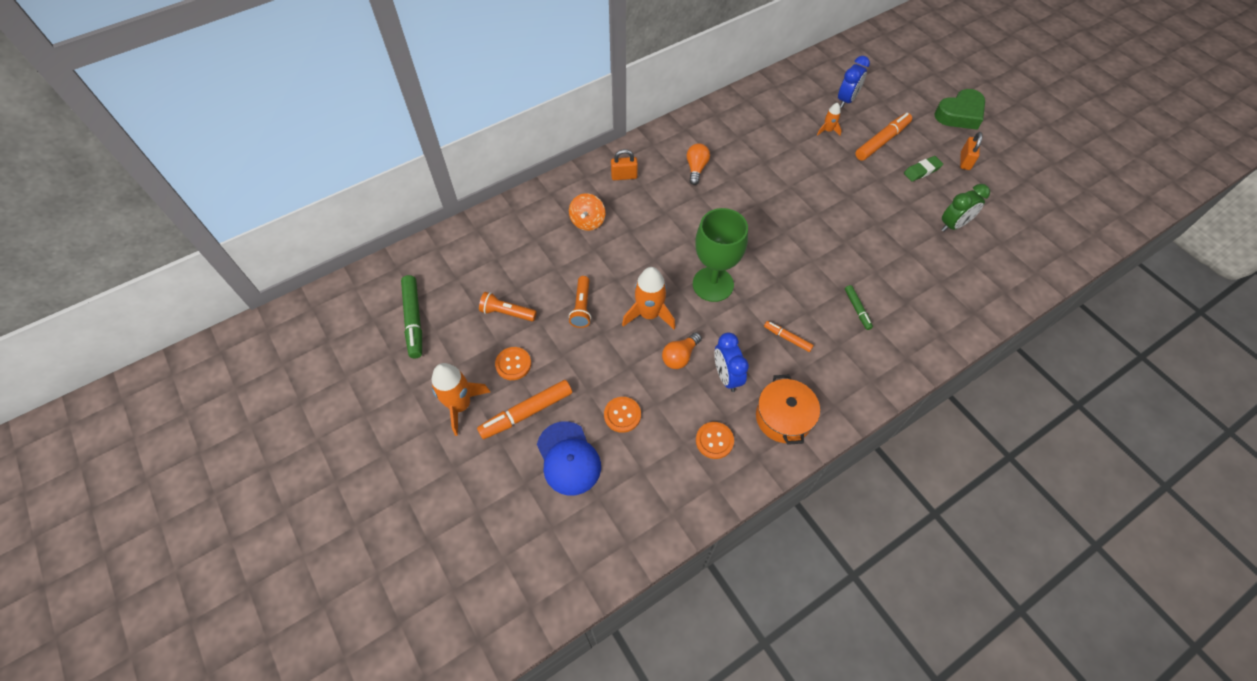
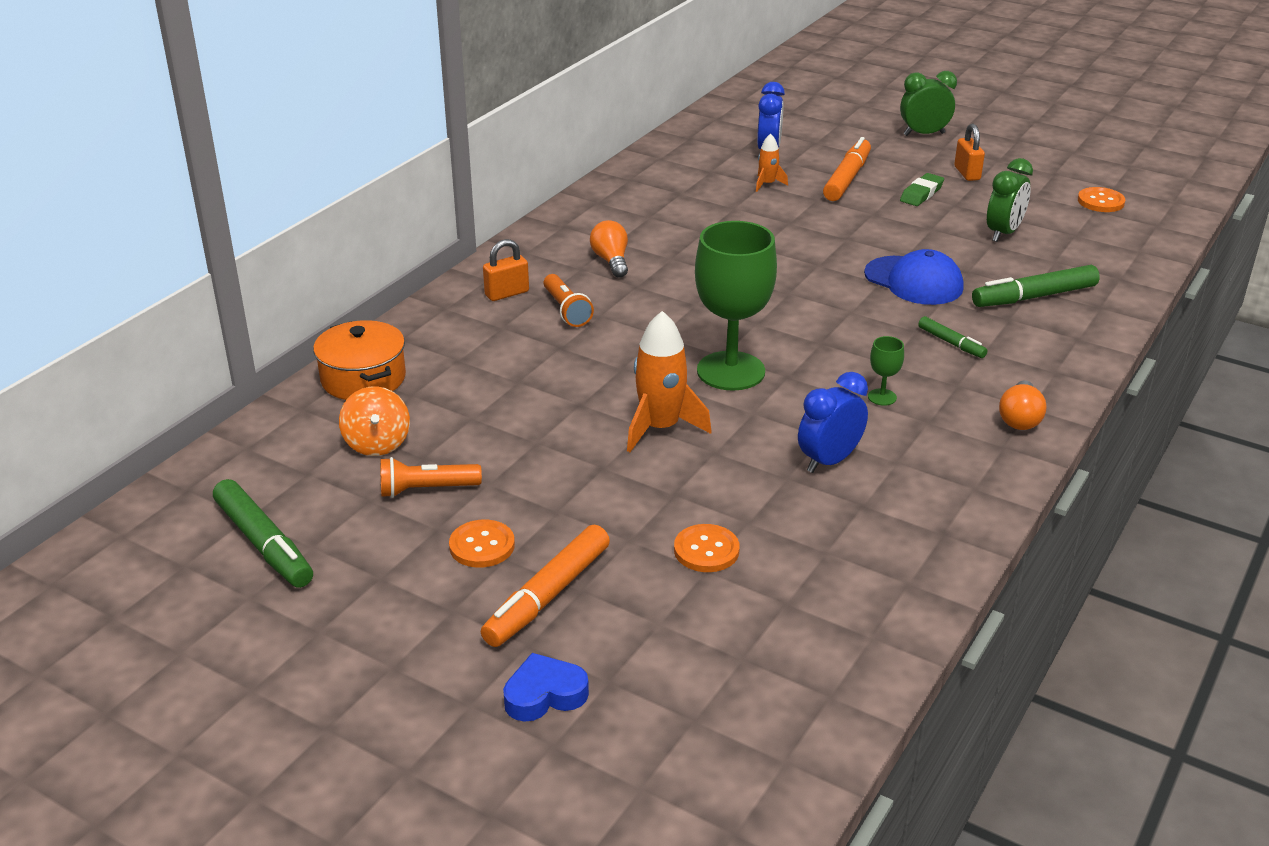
camera: 25 degrees left, 25 degrees down
orange rocket [432,363,490,436] -> none
blue cap [537,421,601,496] -> blue cap moved to [864,249,963,305]
orange spinning top [569,193,605,231] -> orange spinning top moved to [339,386,410,456]
orange flashlight [569,276,591,328] -> orange flashlight moved to [543,274,594,327]
orange light bulb [662,332,702,369] -> orange light bulb moved to [999,380,1047,430]
orange button [696,422,734,459] -> orange button moved to [1078,187,1125,212]
blue clock [714,333,749,392] -> blue clock turned 90 degrees clockwise [798,372,868,473]
orange pot [756,374,820,445] -> orange pot moved to [313,320,406,400]
orange marker [764,321,814,352] -> green goblet [868,336,904,406]
green heart [934,89,985,130] -> green clock [900,71,957,136]
none -> blue heart [503,653,589,722]
none -> green marker [972,265,1100,307]

